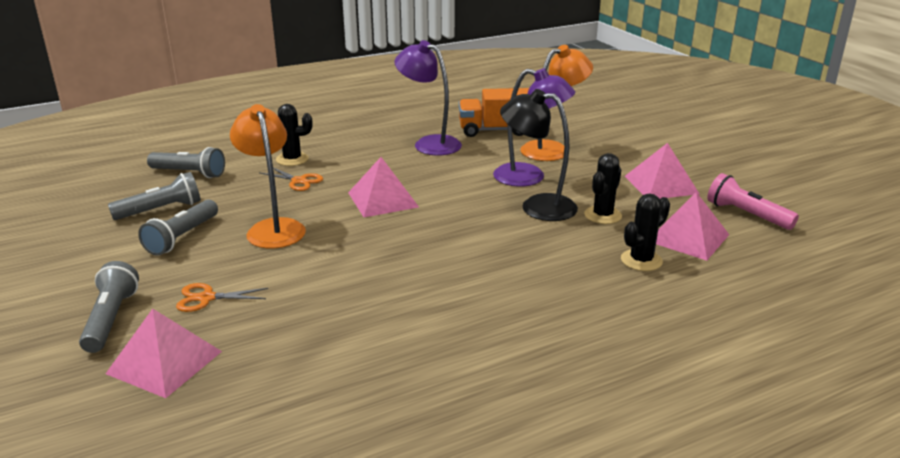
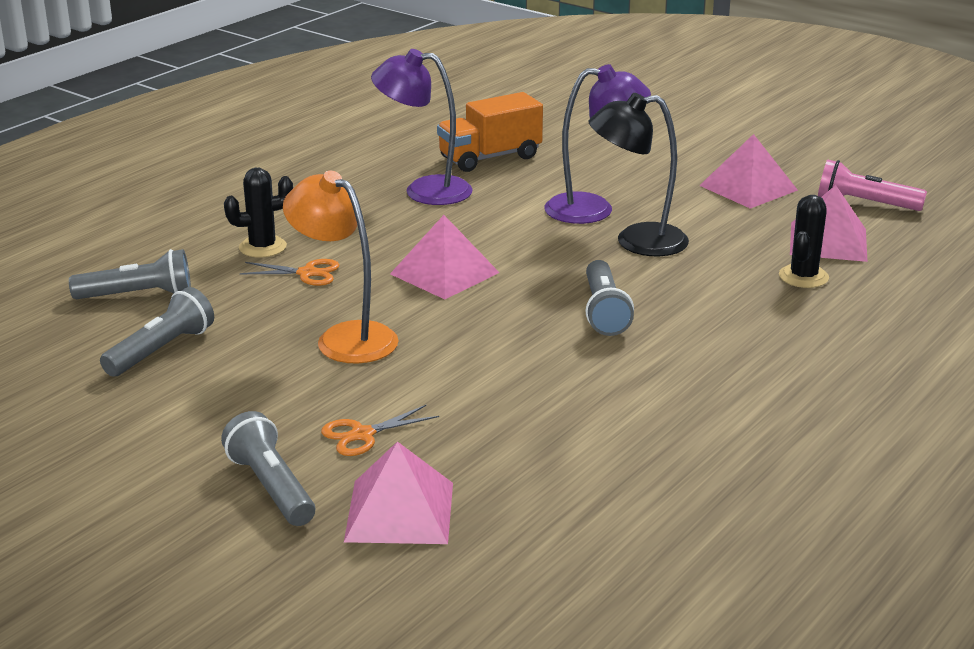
camera: 25 degrees left, 0 degrees up
grey flashlight [138,199,218,256] -> grey flashlight moved to [585,260,634,336]
orange lamp [520,45,593,161] -> none
black cactus [584,153,622,224] -> none

